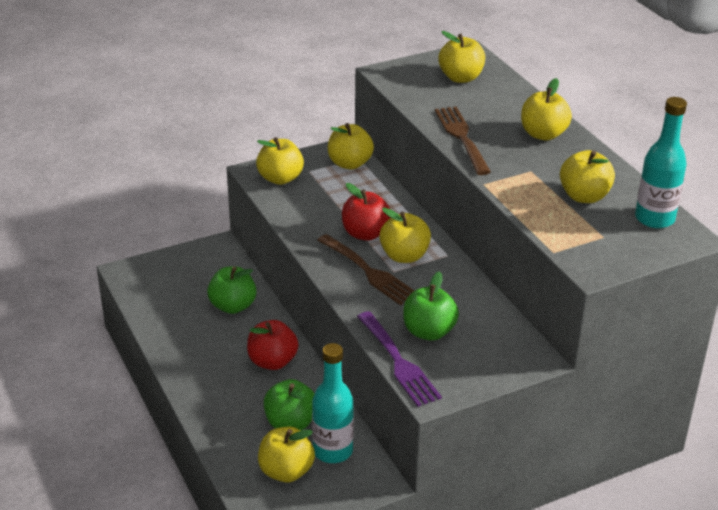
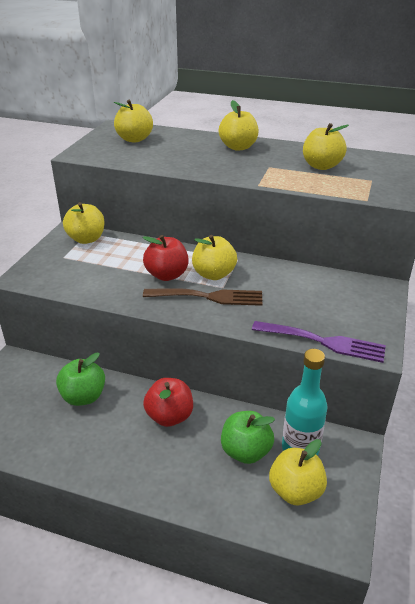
camera: 45 degrees left, 0 degrees up
yellow apple [256,137,304,185] -> none
green apple [403,271,459,341] -> none
brown fork [435,107,491,175] -> none
turquoise bottle [635,97,687,229] -> none

